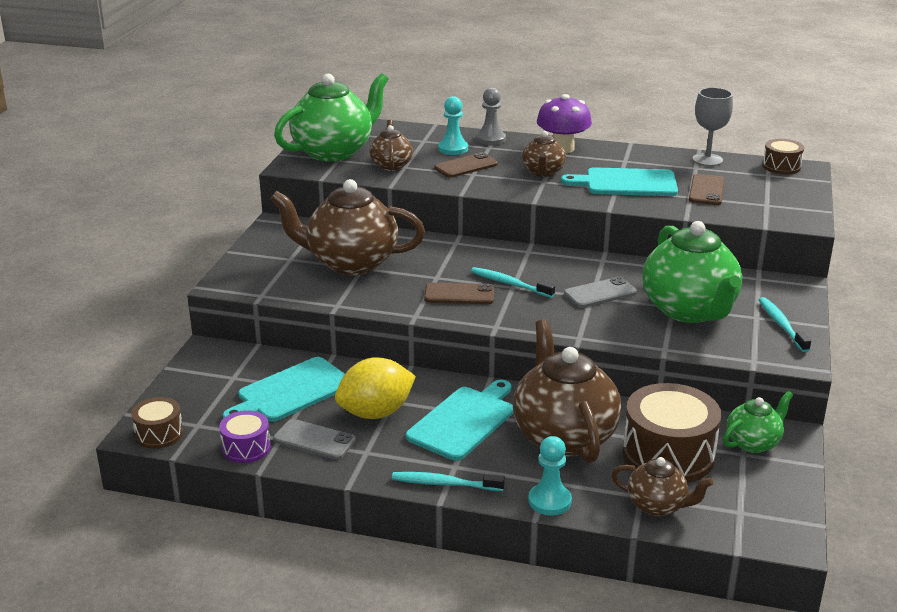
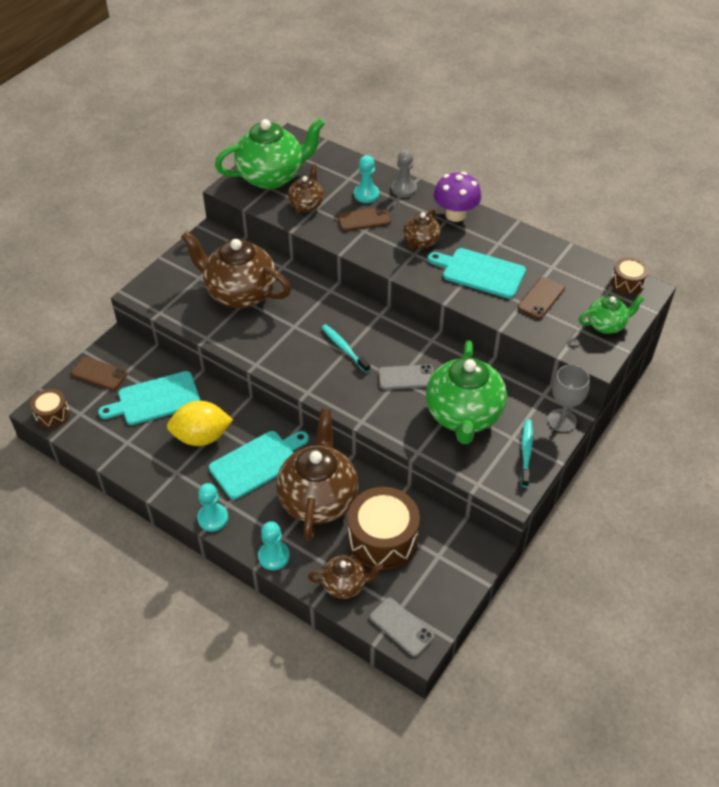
camera: 20 degrees right, 20 degrees up
purple drum [219,410,271,463] -> none
grey phone [273,419,356,460] -> grey phone moved to [369,597,435,657]
turquoise toothbrush [392,472,505,491] -> turquoise pawn [197,483,228,532]
brown phone [424,283,494,304] -> brown phone moved to [71,357,128,390]
brown teapot [611,457,713,516] -> brown teapot turned 45 degrees counterclockwise [308,555,384,599]
grey goblet [692,87,733,166] -> grey goblet moved to [548,365,590,432]
green teapot [723,391,793,453] -> green teapot moved to [579,296,645,334]

